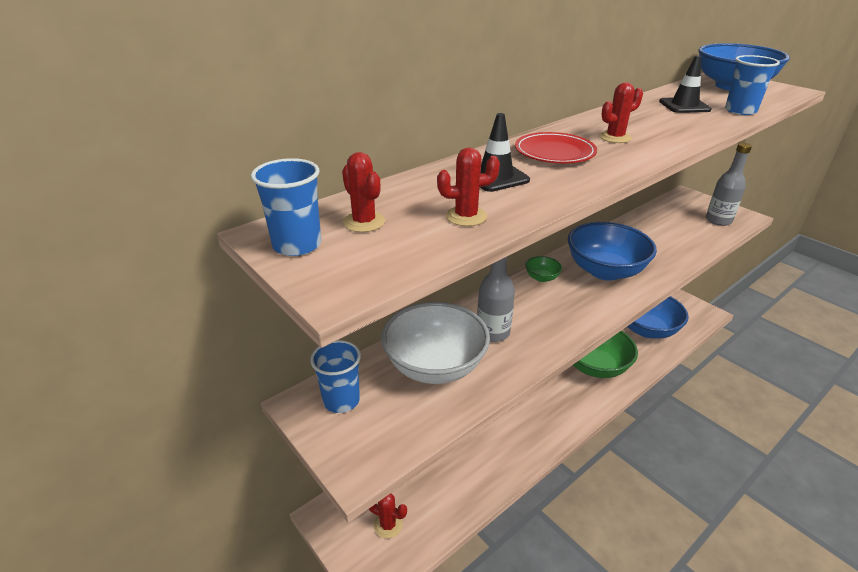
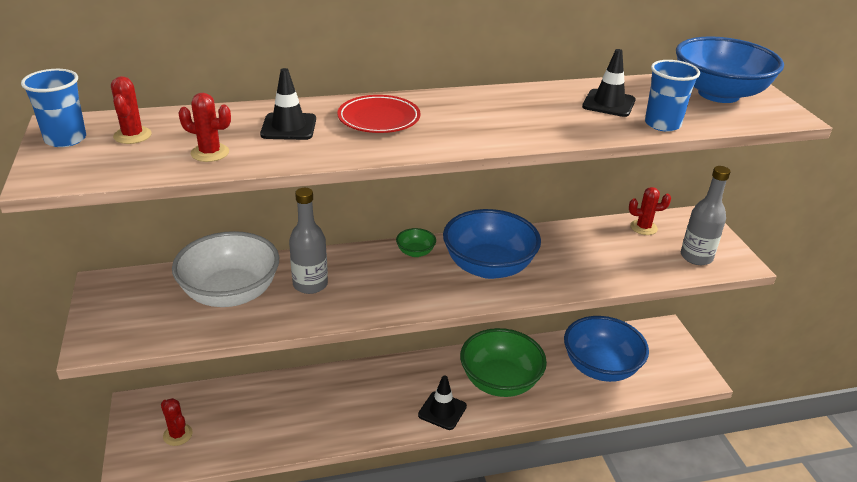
camera: 25 degrees right, 0 degrees up
blue cup [310,340,361,413] -> none
red cactus [599,82,643,143] -> red cactus moved to [629,187,671,235]
none -> black traffic cone [418,375,467,430]

